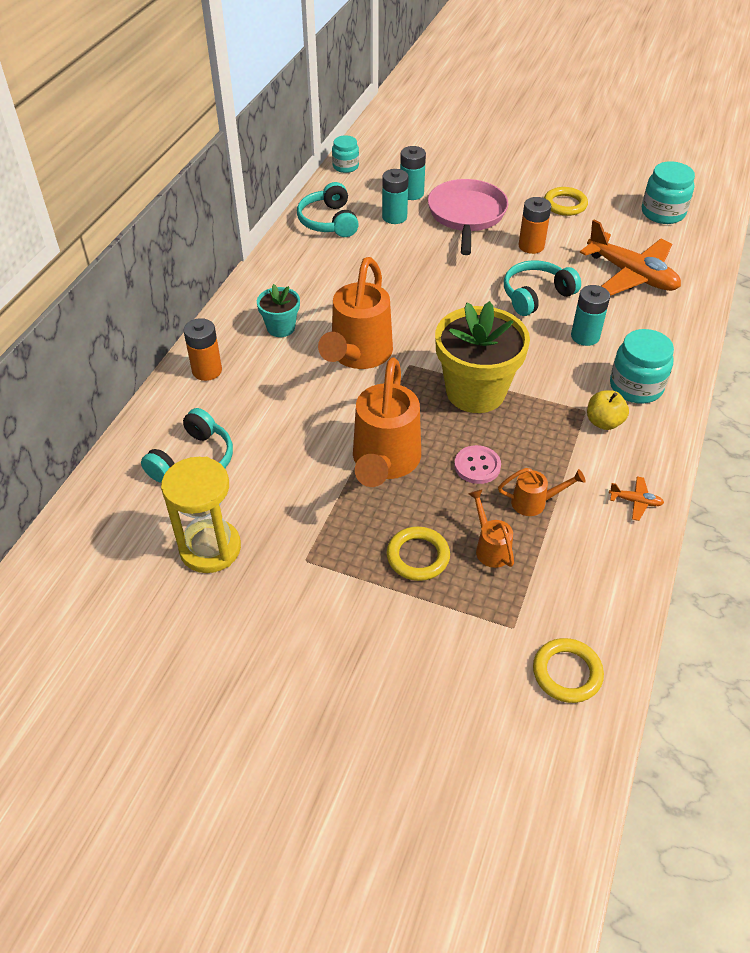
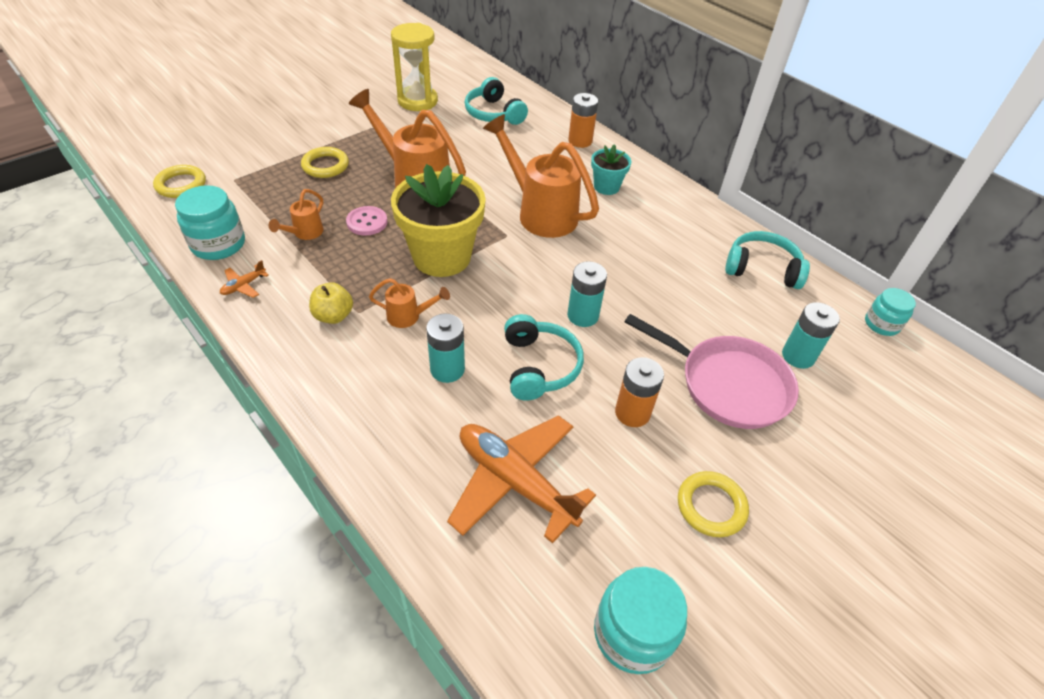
camera: 115 degrees right, 0 degrees up
turquoise battery [382,169,409,224] -> turquoise battery moved to [567,261,607,327]
orange watering can [468,489,514,568] -> orange watering can moved to [369,278,450,328]
orange plane [580,220,681,296] -> orange plane turned 60 degrees clockwise [447,415,596,543]
turquoise jar [610,329,674,403] -> turquoise jar moved to [175,185,245,260]

